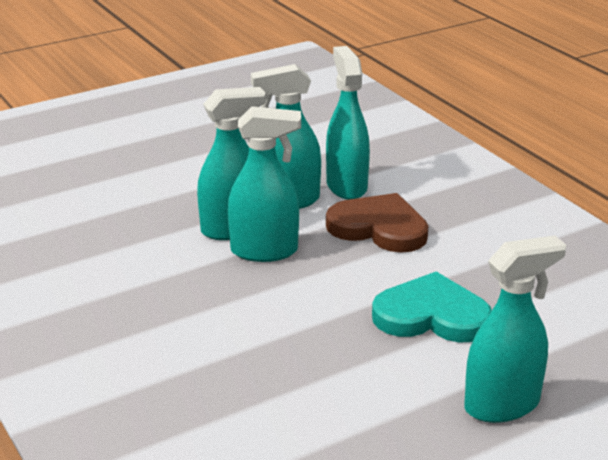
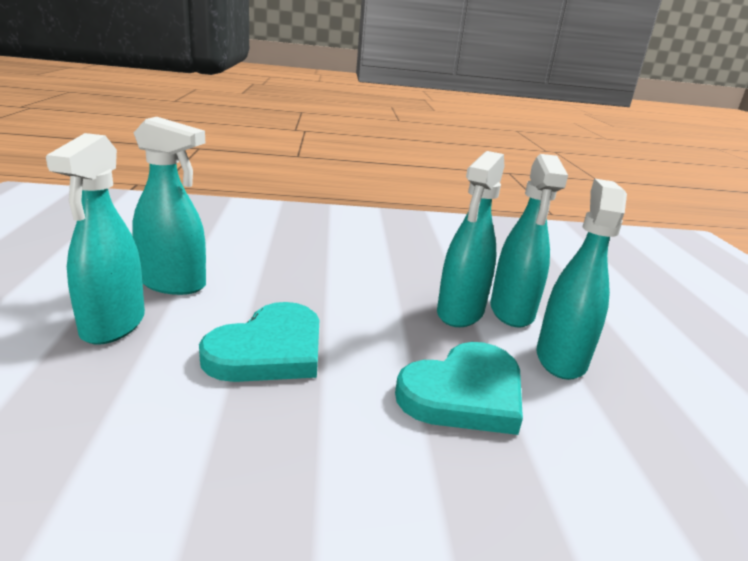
camera: 115 degrees right, 5 degrees down
turquoise spray bottle [326,46,370,200] -> turquoise spray bottle moved to [132,117,206,295]
brown heart [326,193,428,253] -> turquoise heart [395,342,523,435]

